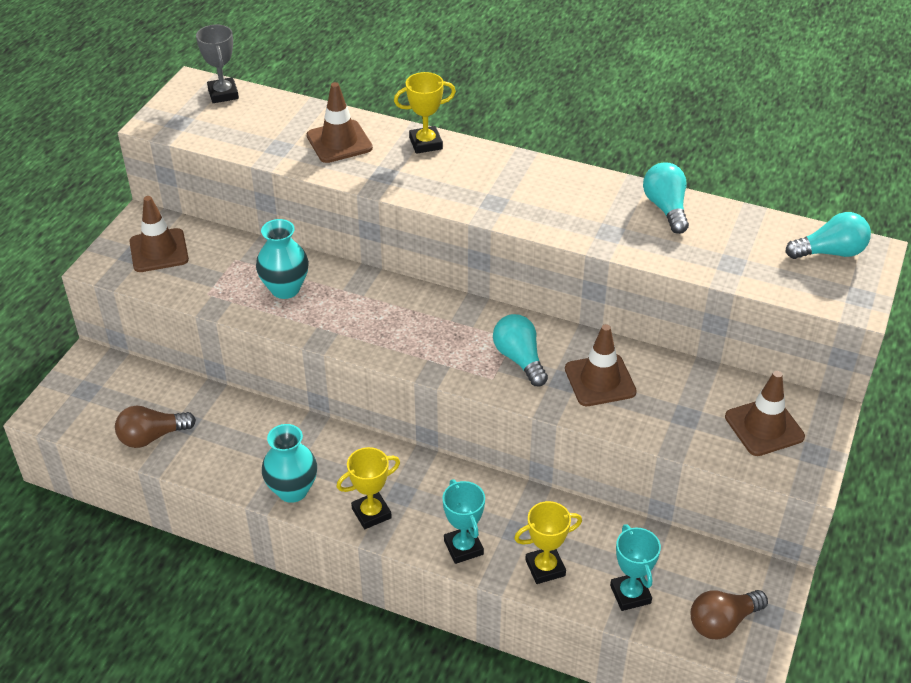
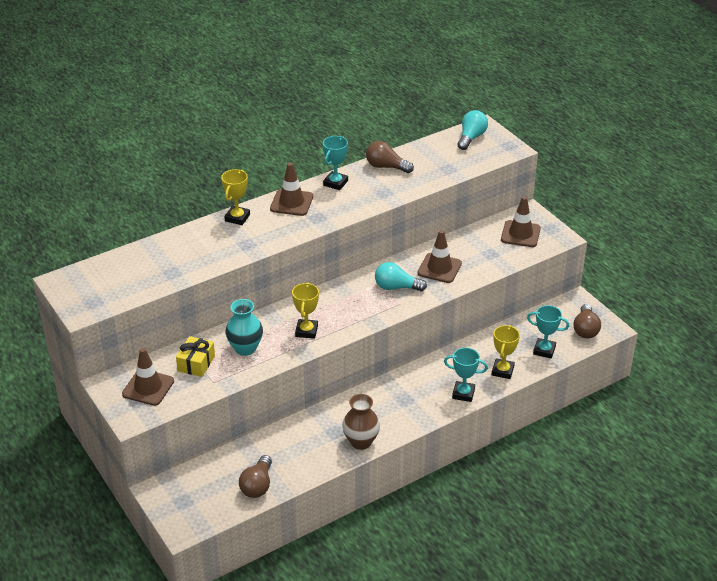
camera: 55 degrees left, 5 degrees down
grey trophy [196,25,239,103] -> none
turquoise vase [262,424,317,503] -> brown vase [342,394,380,450]
brown traffic cone [307,82,373,163] -> brown traffic cone moved to [270,163,313,216]
yellow trophy [337,447,400,529] -> yellow trophy moved to [292,282,319,339]
turquoise light bulb [643,162,689,234] -> brown light bulb [366,141,414,173]
none -> yellow gift [176,336,215,377]
none -> turquoise trophy [323,136,348,190]

